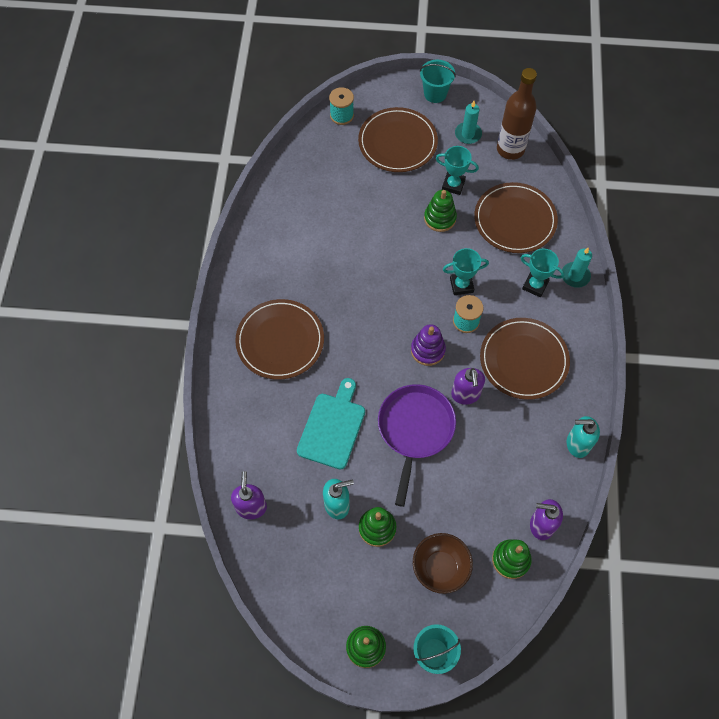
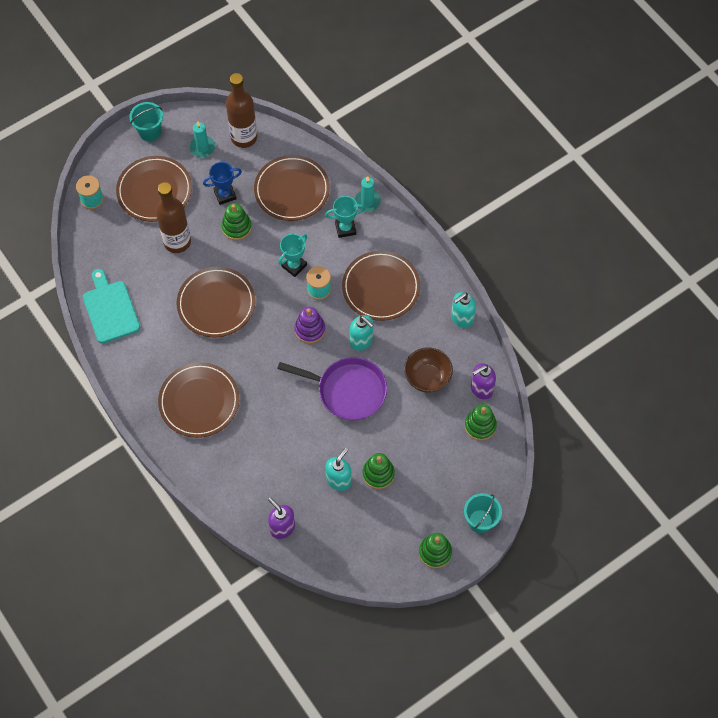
camera: 40 degrees left, 0 degrees up
turquoise cutting board [297,378,365,470] -> turquoise cutting board moved to [83,269,140,344]
purple pan [378,384,456,507] -> purple pan turned 135 degrees clockwise [277,357,387,421]
brown bowl [413,533,473,594] -> brown bowl moved to [404,347,453,393]
turquoise trophy [436,146,479,195] -> blue trophy [203,162,242,205]
purple soap dispenser [451,368,485,405] -> turquoise soap dispenser [350,315,374,351]
none -> brown bottle [156,182,191,253]
none -> brown plate [176,267,255,337]

